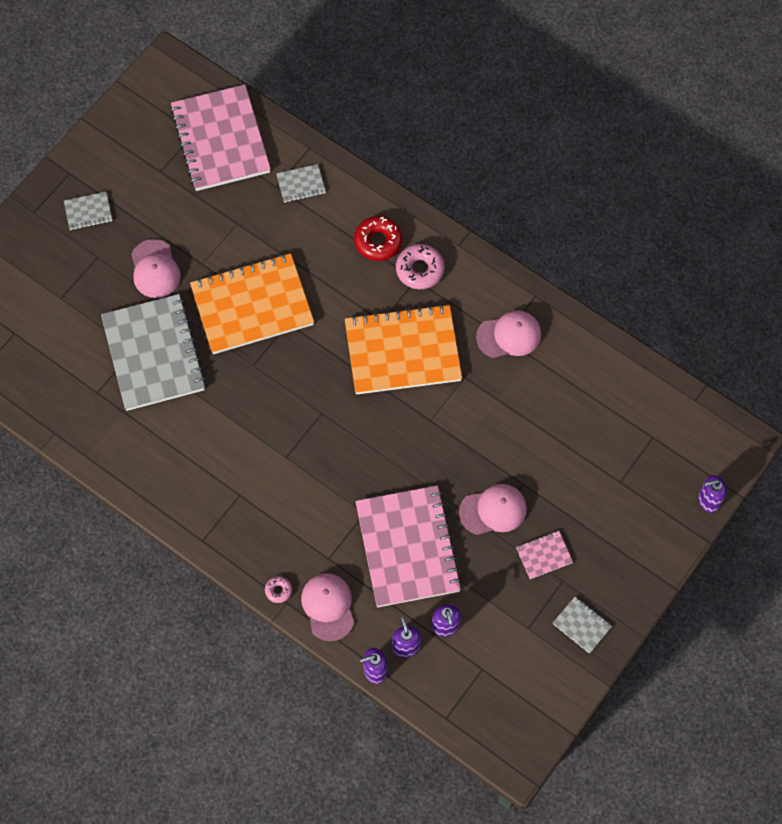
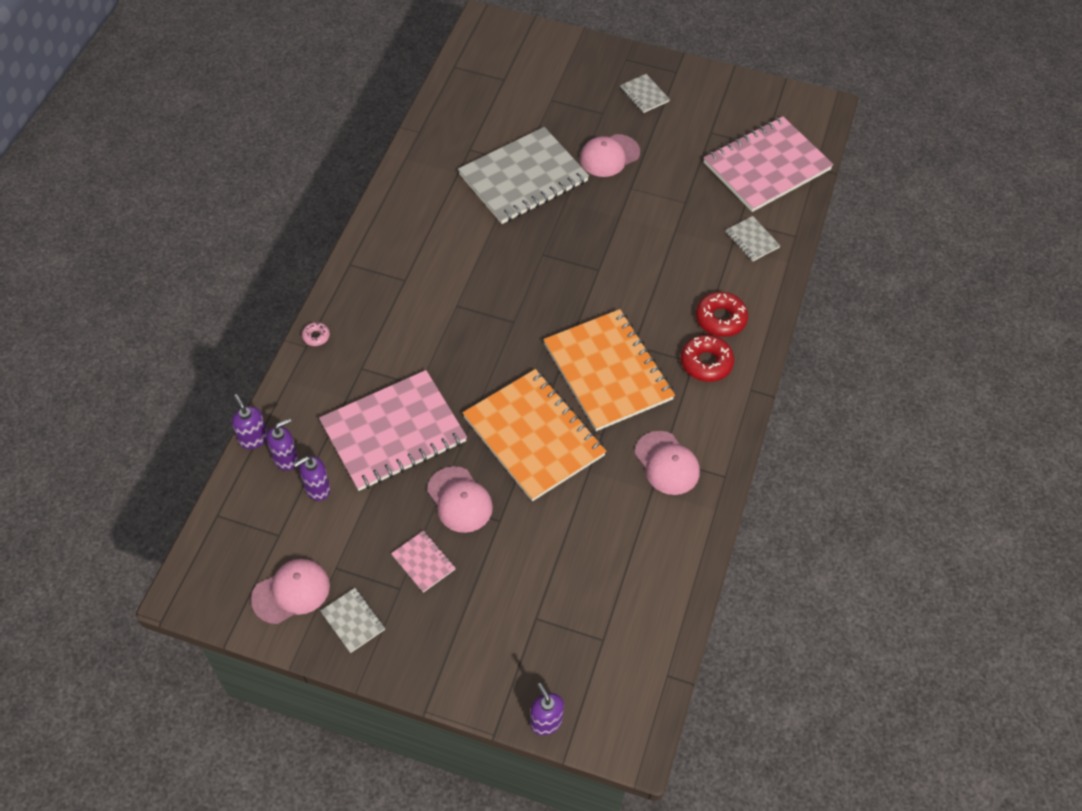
camera: 70 degrees right, 10 degrees down
orange notebook [190,253,314,354] -> orange notebook moved to [463,369,607,501]
pink cap [301,573,354,641] -> pink cap moved to [251,559,330,624]
pink donut [396,244,444,289] -> red donut [681,335,734,382]
grey notebook [553,597,612,654] -> grey notebook turned 60 degrees counterclockwise [320,588,385,653]

